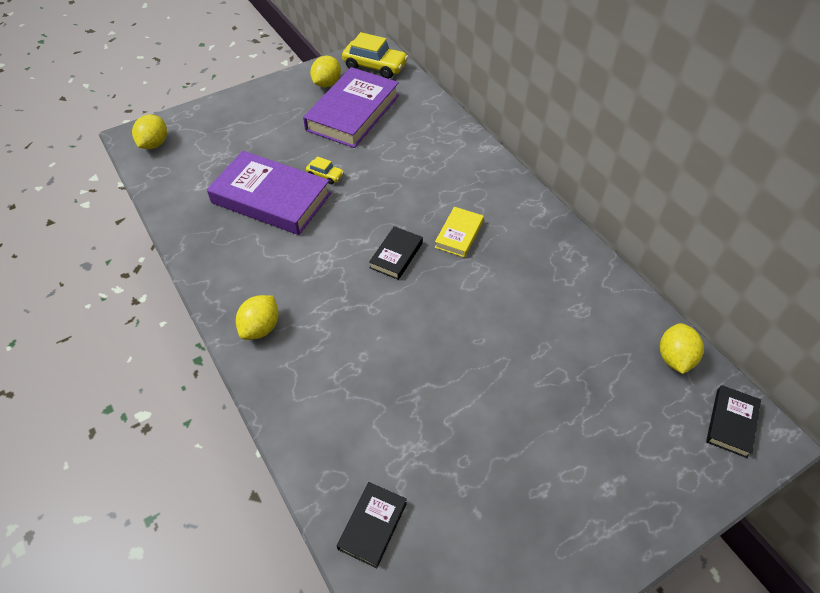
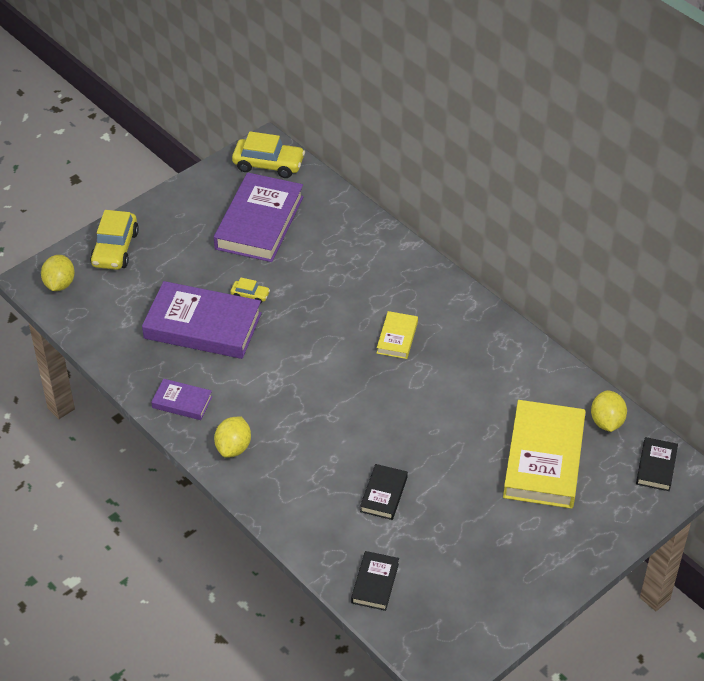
camera: 10 degrees left, 5 degrees down
yellow lemon [310,56,341,87] -> none
black book [369,226,423,280] -> black book moved to [360,464,408,520]
none -> yellow car [90,210,139,270]
none -> purple book [151,379,212,420]
none -> yellow book [503,400,586,509]

